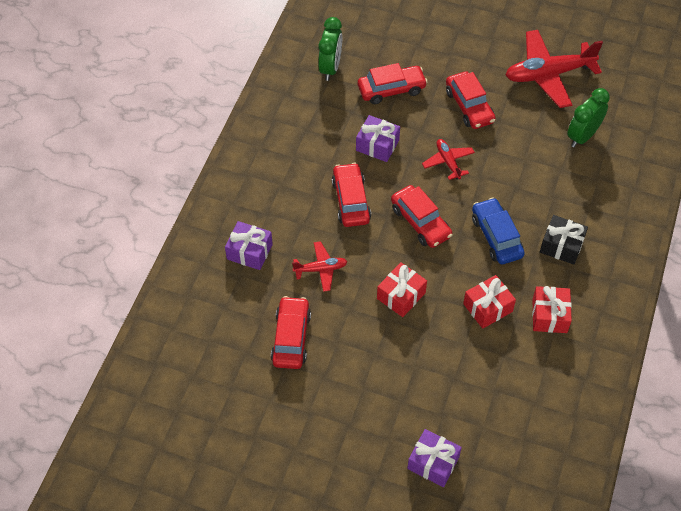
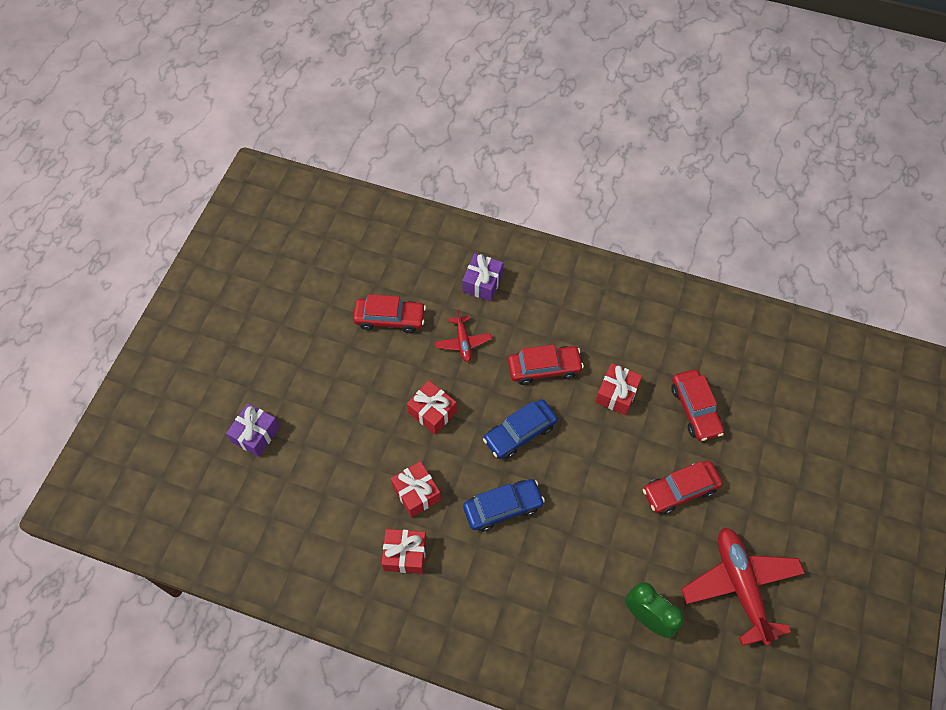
camera: 90 degrees right, 5 degrees up
green clock [318,17,342,81] -> none
purple gift [356,115,400,162] -> red gift [595,363,642,415]
red car [391,185,453,248] -> blue car [483,399,558,459]
red plane [422,139,475,180] -> none
black gift [540,215,588,265] -> none

